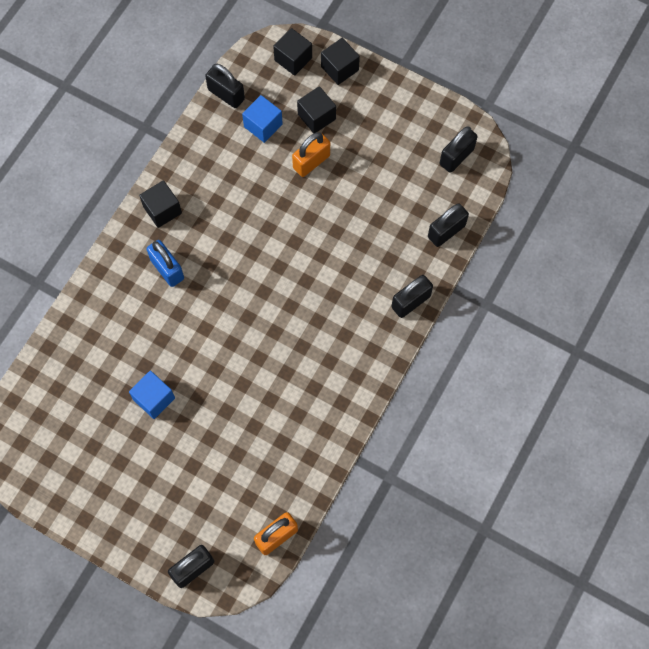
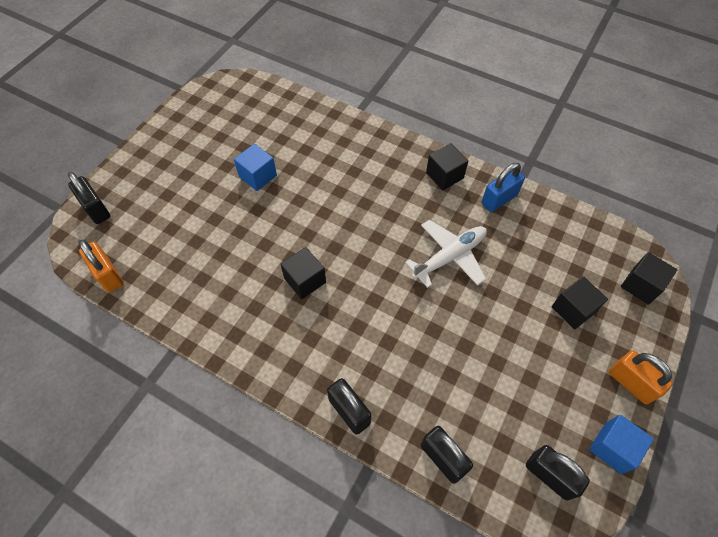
camera: 90 degrees right, 10 degrees down
blue padlock [146,240,184,287] -> blue padlock moved to [482,163,525,212]
black padlock [205,64,245,108] -> none
blue cube [242,95,283,143] -> blue cube moved to [589,414,654,474]
orange padlock [292,132,330,177] -> orange padlock moved to [609,350,673,404]
black cube [321,38,360,85] -> black cube moved to [280,247,326,299]
none -> white plane [405,220,487,288]

